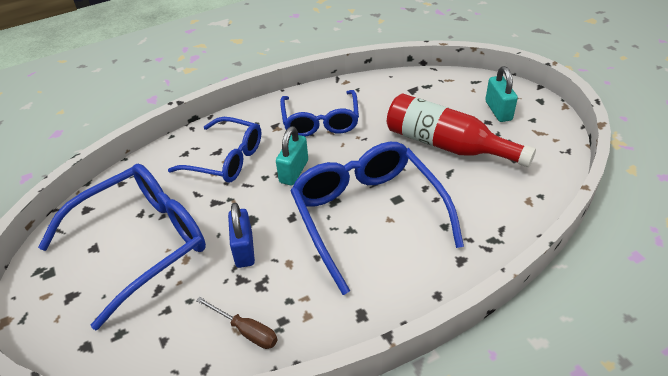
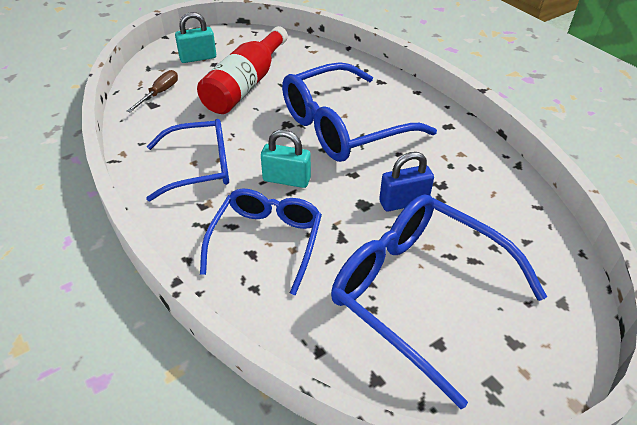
camera: 100 degrees left, 0 degrees up
brown screwdriver [196,297,277,349] -> brown screwdriver moved to [127,70,178,112]

